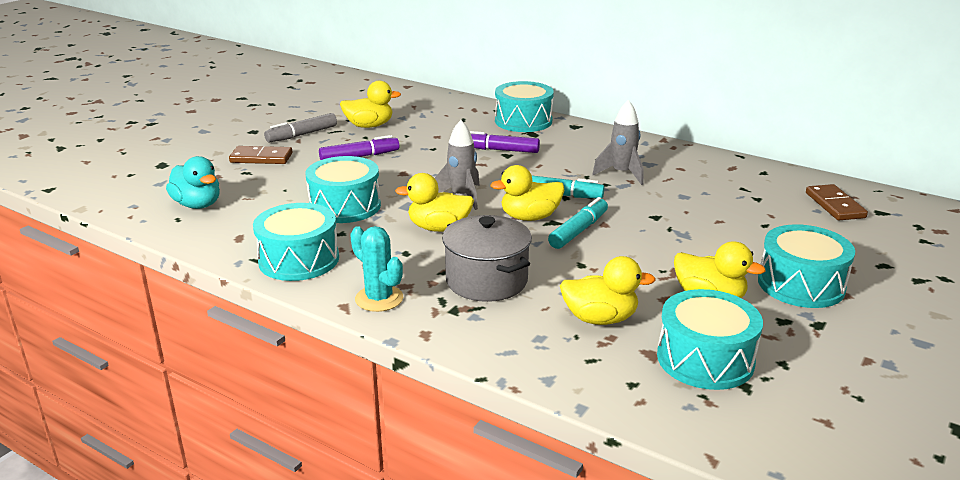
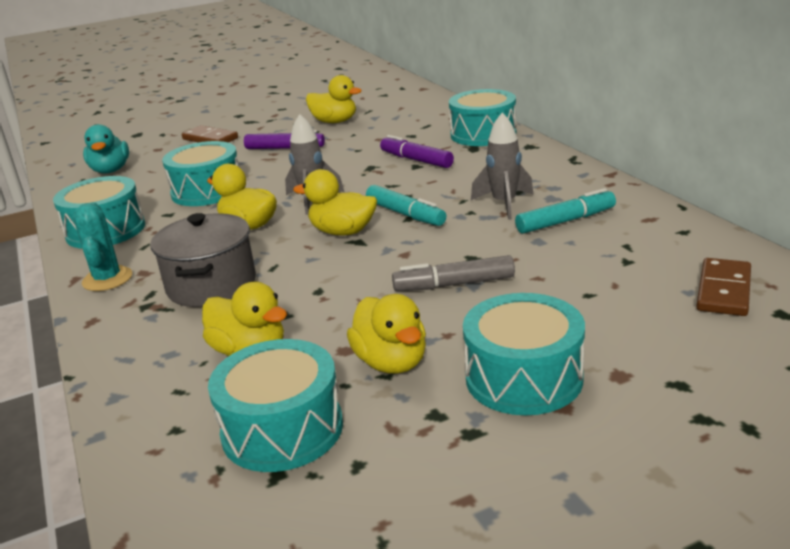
camera: 35 degrees right, 0 degrees up
grey marker [264,113,337,142] -> grey marker moved to [392,255,515,291]
turquoise marker [548,197,608,249] -> turquoise marker moved to [515,188,616,234]

